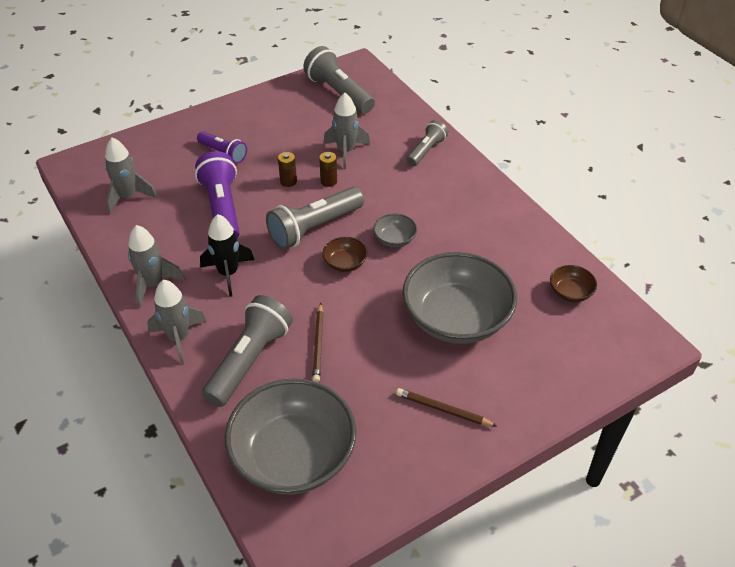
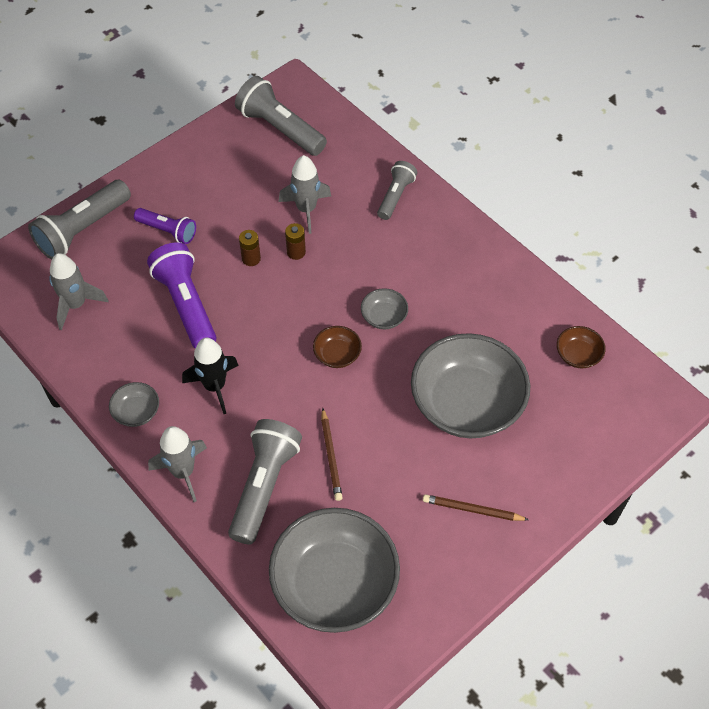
camera: 10 degrees left, 10 degrees up
grey rocket [128,225,185,308] -> grey bowl [109,382,159,427]
grey flashlight [266,187,364,249] -> grey flashlight moved to [28,180,131,259]

